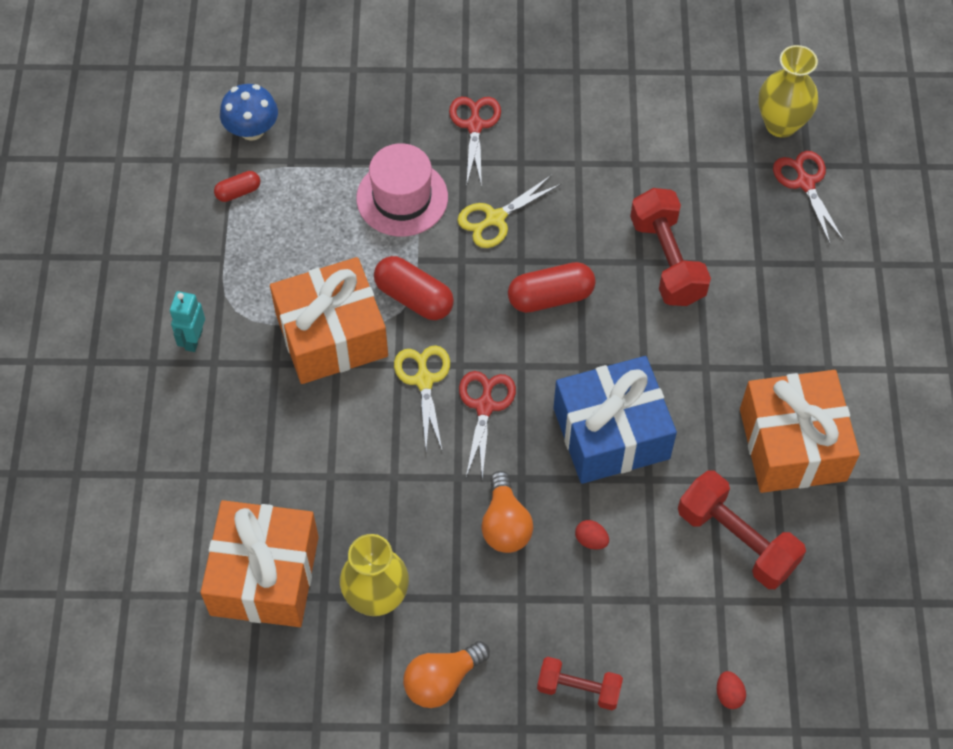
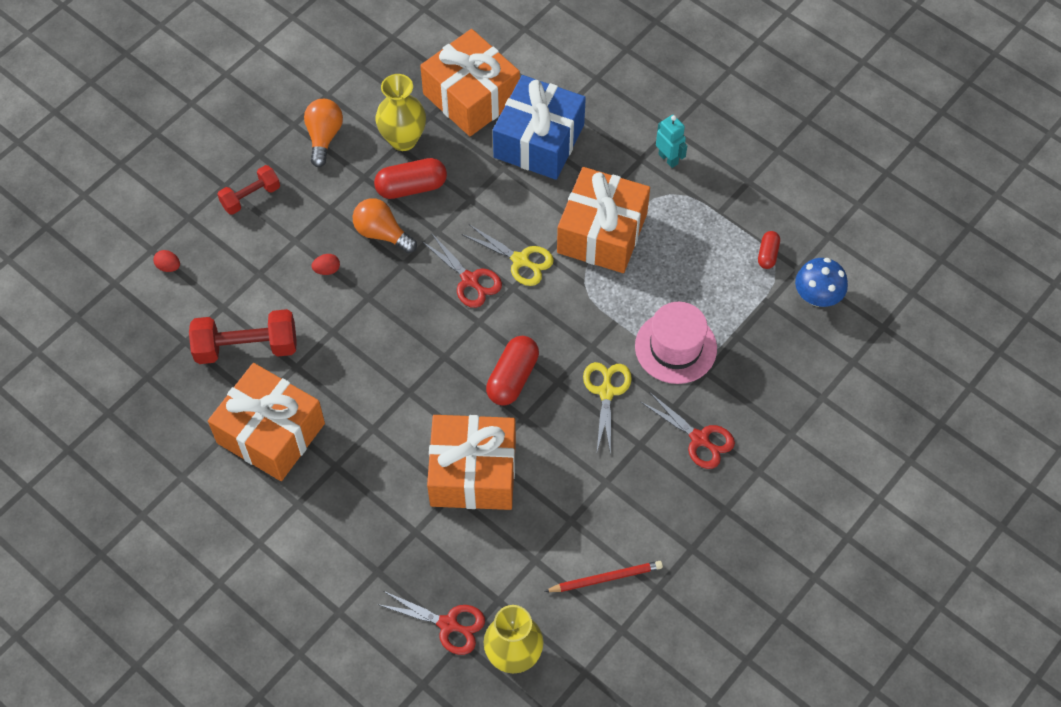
camera: 130 degrees right, 0 degrees up
red capsule [374,256,454,320] -> red capsule moved to [374,158,447,199]
blue gift [554,356,677,484] -> blue gift moved to [493,75,586,180]
red dumbbell [630,188,711,306] -> orange gift [427,415,516,510]
none -> red pencil [544,561,663,592]

